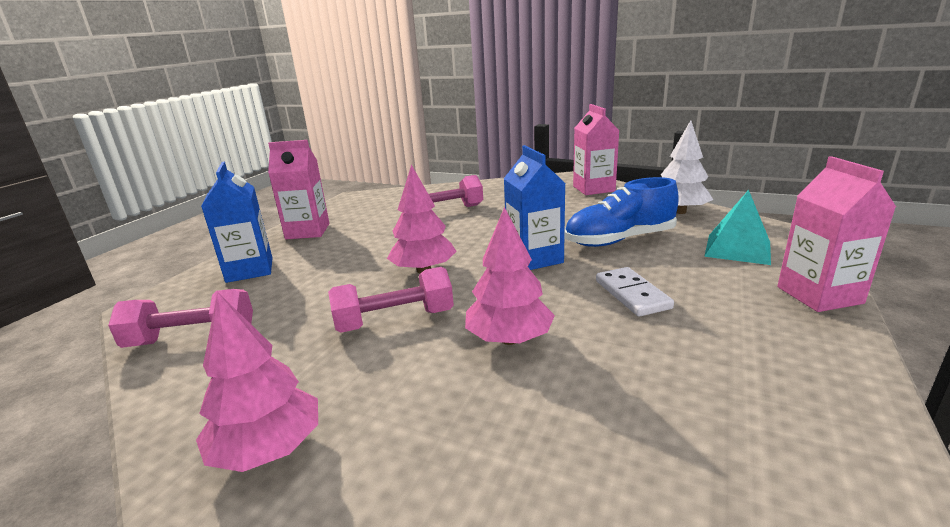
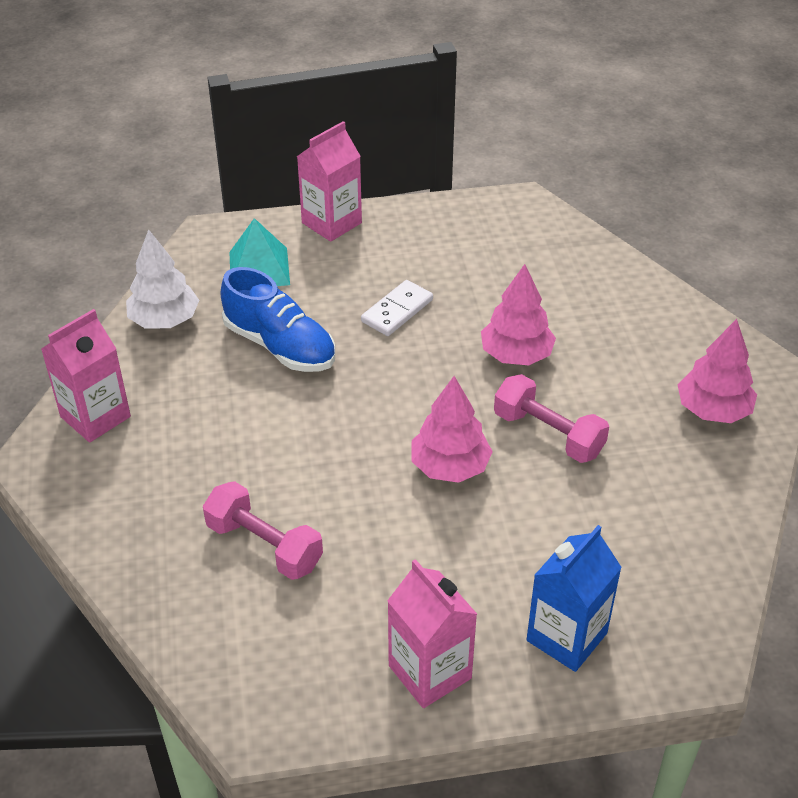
camera: 125 degrees left, 20 degrees up
pink dumbbell [108,289,253,348] -> none
blue carton [504,145,566,270] -> none

